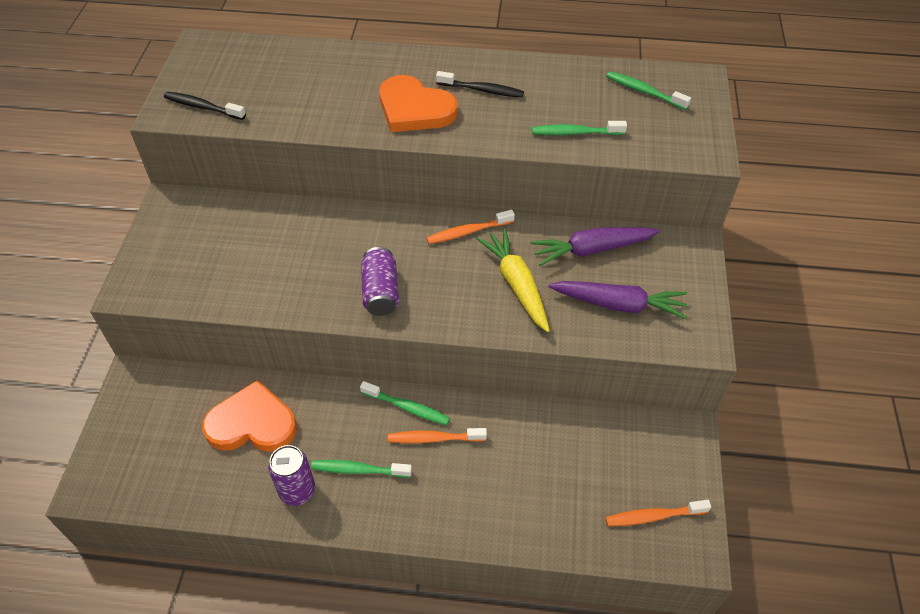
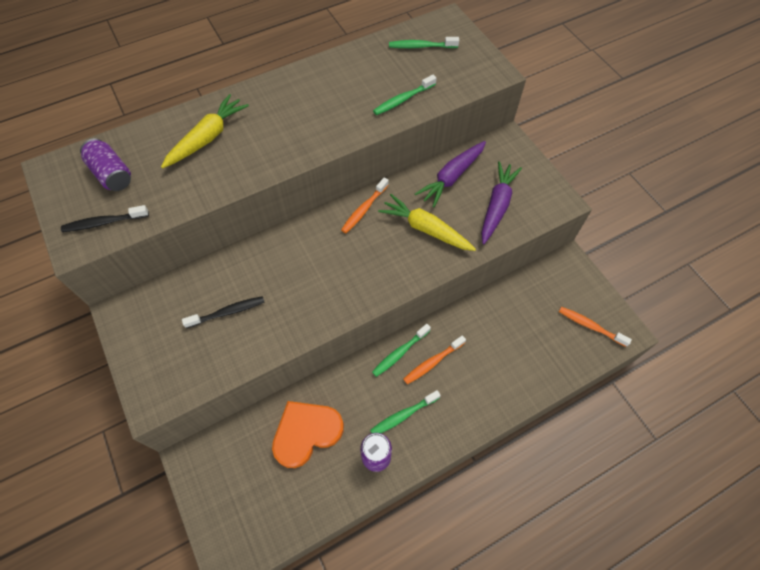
camera: 35 degrees left, 10 degrees up
green toothbrush [360,381,450,425] -> green toothbrush turned 150 degrees clockwise [372,324,431,377]
purple can [361,247,399,316] -> purple can moved to [80,139,131,191]
orange heart [379,75,457,132] -> none
black toothbrush [436,71,524,98] -> black toothbrush moved to [182,296,265,328]
purple carrot [548,281,687,319] -> purple carrot turned 45 degrees counterclockwise [481,161,522,244]
orange toothbrush [606,500,711,526] -> orange toothbrush turned 75 degrees clockwise [559,307,632,347]
none -> yellow carrot [161,94,249,168]

